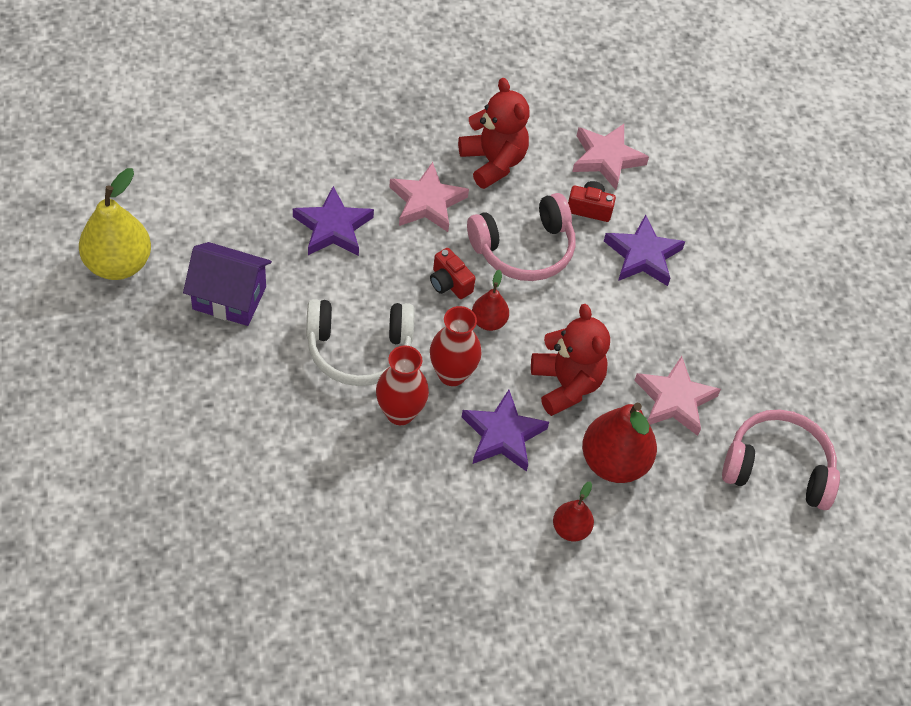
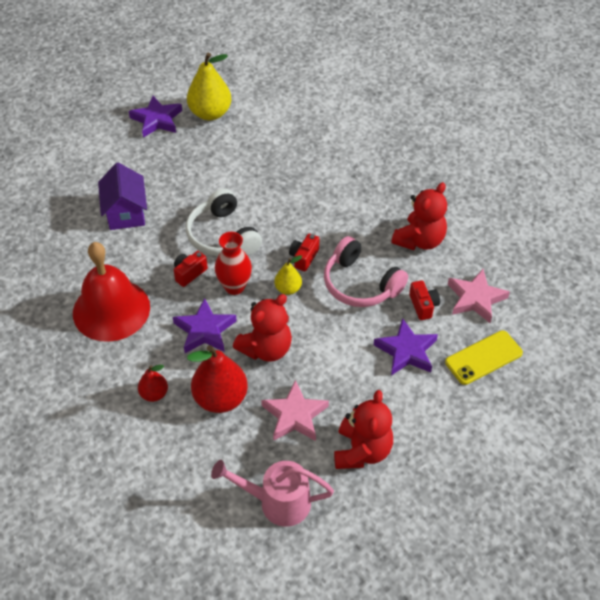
camera: 70 degrees right, 5 degrees down
purple house [183,242,272,326] -> purple house moved to [98,163,147,230]
purple star [293,186,374,256] -> purple star moved to [129,96,182,138]
red vase [376,345,429,425] -> red camera [174,251,208,287]
pink star [389,162,469,232] -> none
red pear [472,270,509,331] -> yellow pear [274,255,302,295]
pink headphones [722,409,840,510] -> pink watering can [211,460,334,527]
none -> red bell [73,242,150,342]
none -> red teddy bear [334,390,393,469]
none -> yellow phone [445,330,523,385]

